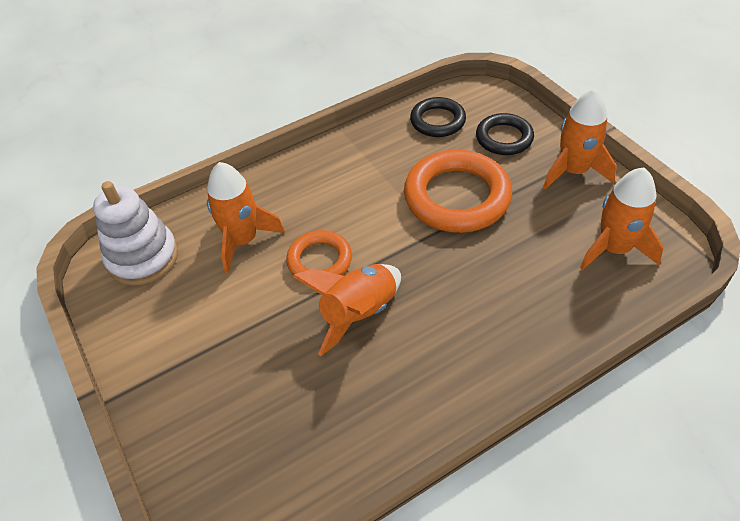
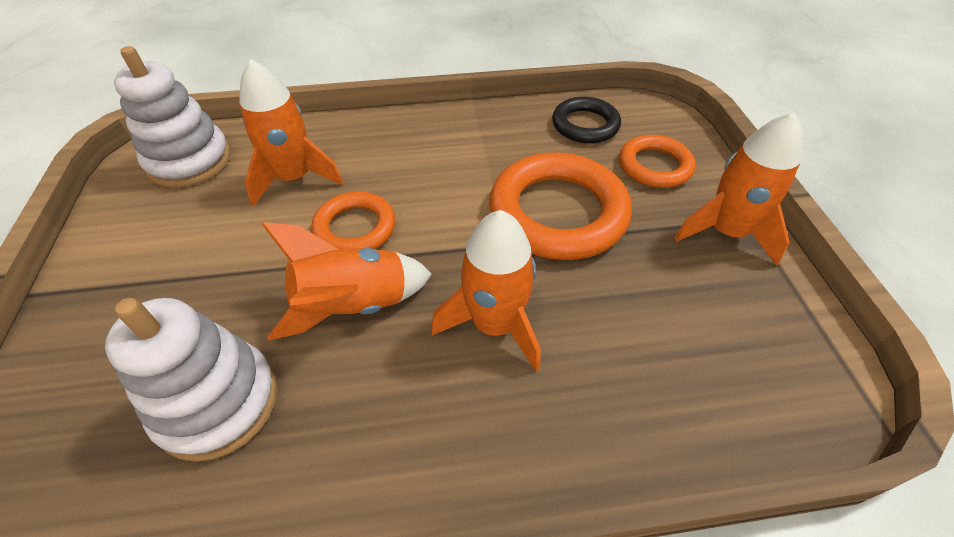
camera: 20 degrees right, 0 degrees up
black ring [476,113,534,155] -> orange ring [619,135,696,188]
orange rocket [580,167,664,270] -> orange rocket moved to [431,210,540,371]
none -> white stacking toy [105,298,278,462]

